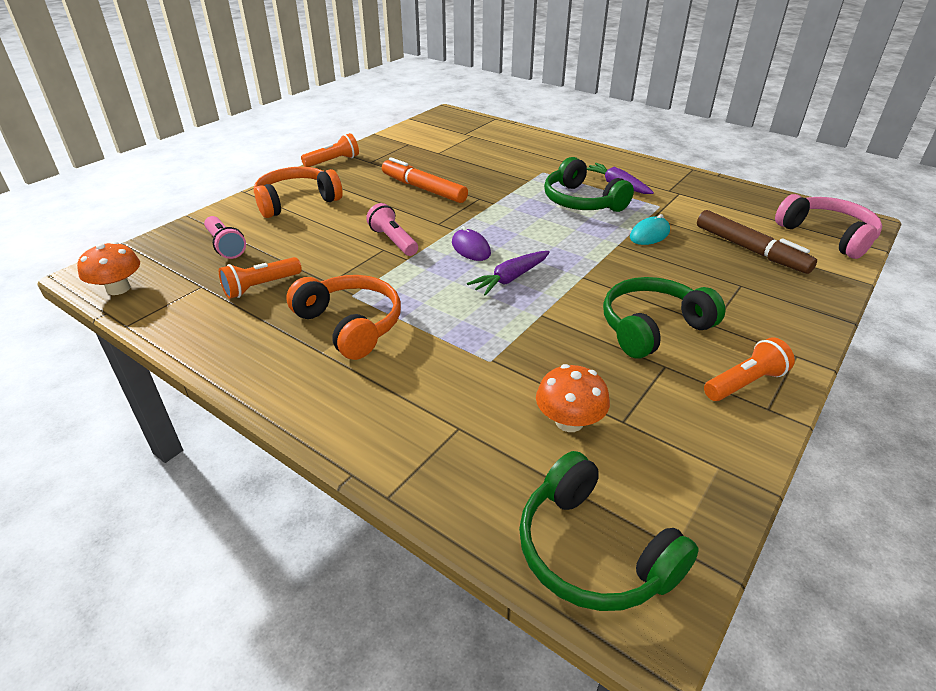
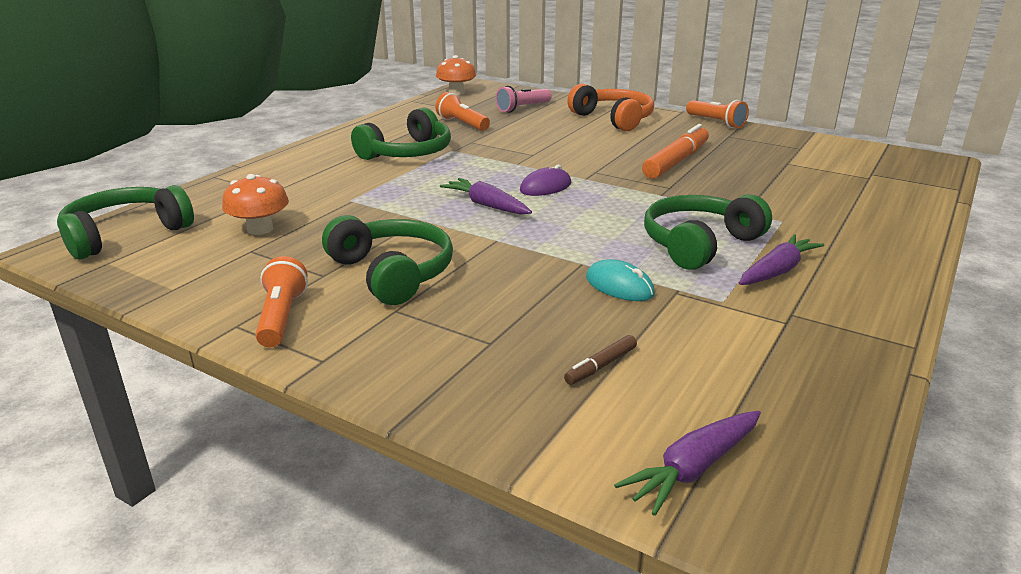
camera: 85 degrees right, 10 degrees down
orange headphones [286,275,401,360] -> green headphones [351,107,451,160]
pink flashlight [366,203,418,256] -> none
brown marker [697,210,817,274] -> brown marker [564,335,637,385], size x0.46
orange flashlight [704,337,795,401] -> orange flashlight turned 150 degrees counterclockwise [255,256,308,347]
pink headphones [775,194,882,259] -> purple carrot [614,411,761,516]

